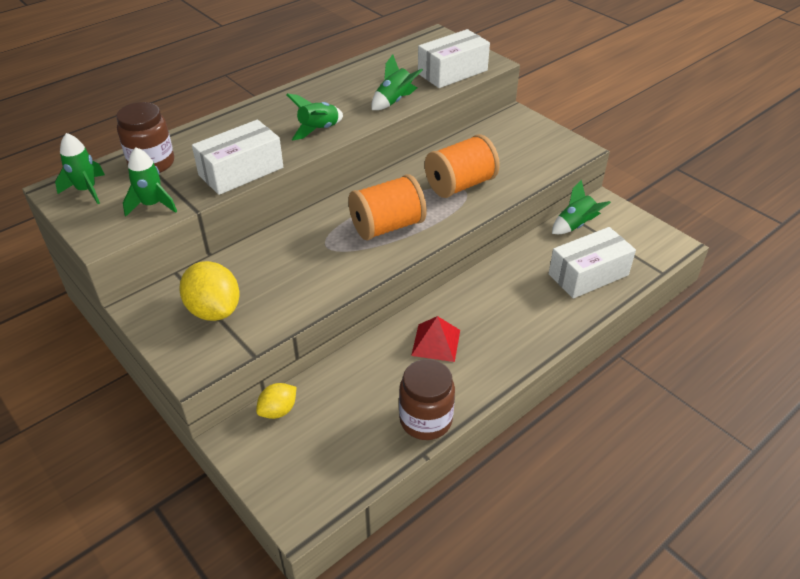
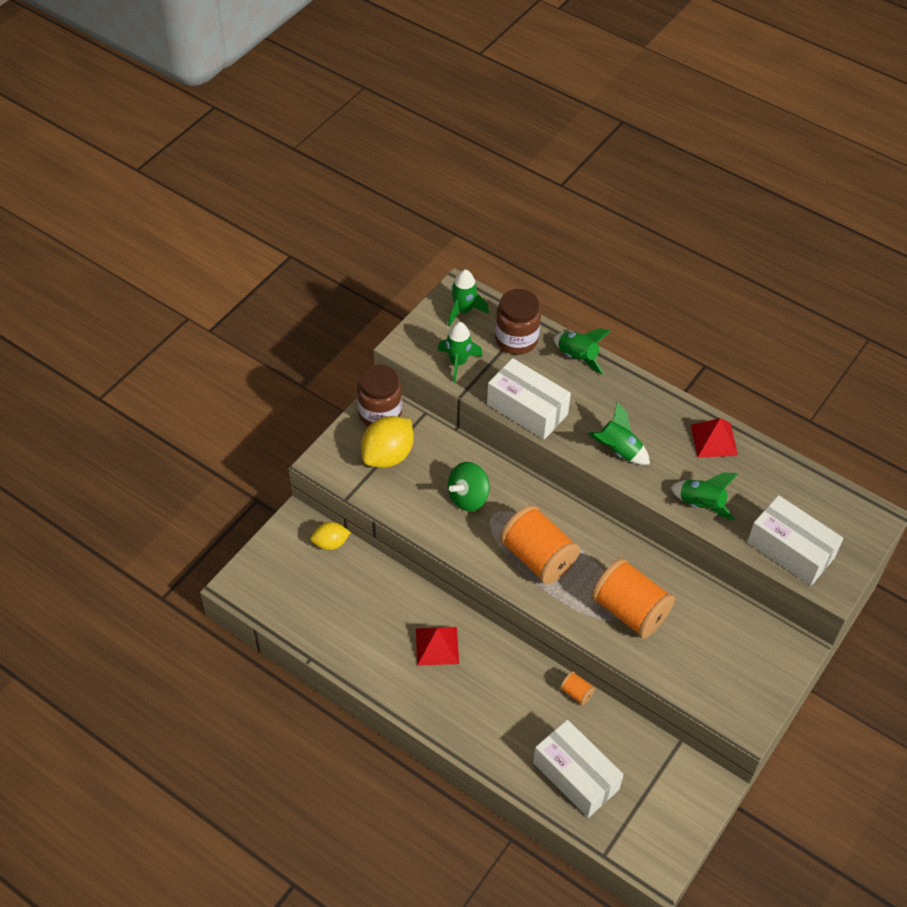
camera: 75 degrees right, 10 degrees up
yellow lemon [256,383,296,419] -> yellow lemon turned 45 degrees counterclockwise [310,522,351,550]
brown jar [399,359,455,440] -> brown jar moved to [357,365,402,427]
green rocket [552,179,611,234] -> green rocket moved to [554,328,611,375]
none -> green spinning top [448,462,490,511]
none -> orange spool [560,671,595,706]
none -> red pyramid [691,418,738,458]

